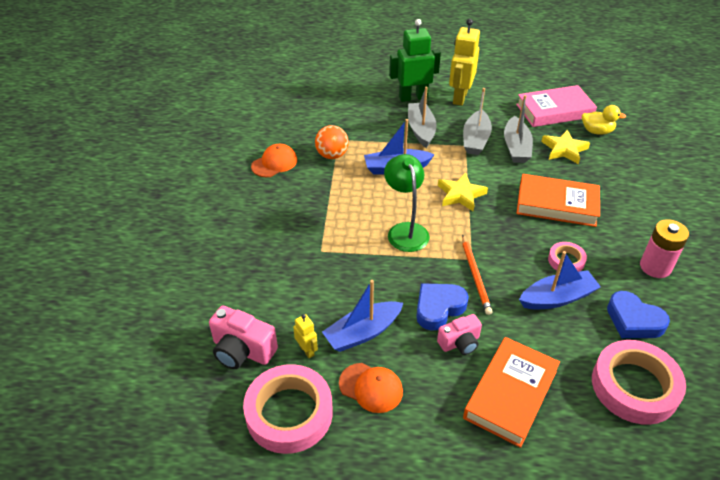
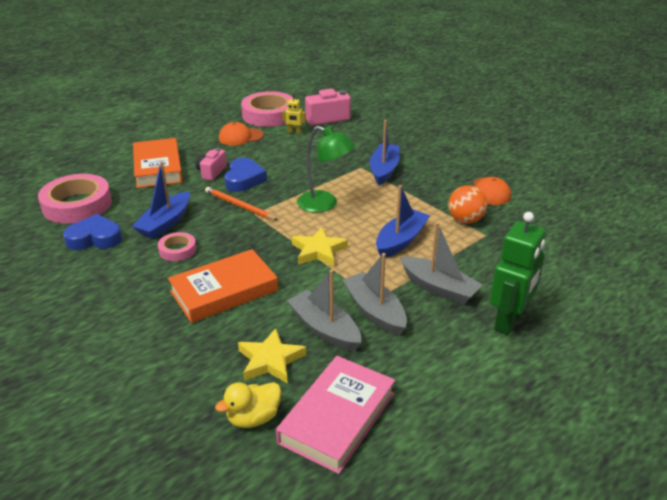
camera: 135 degrees right, 10 degrees down
blue boat [322,280,403,352] -> blue boat moved to [370,120,400,185]
yellow robot [449,19,480,106] -> none
pink battery [640,219,689,278] -> none

